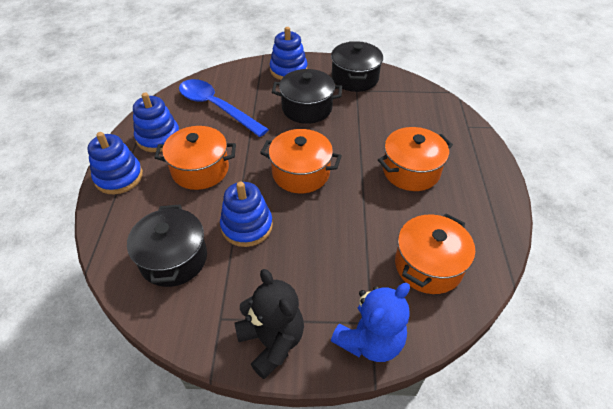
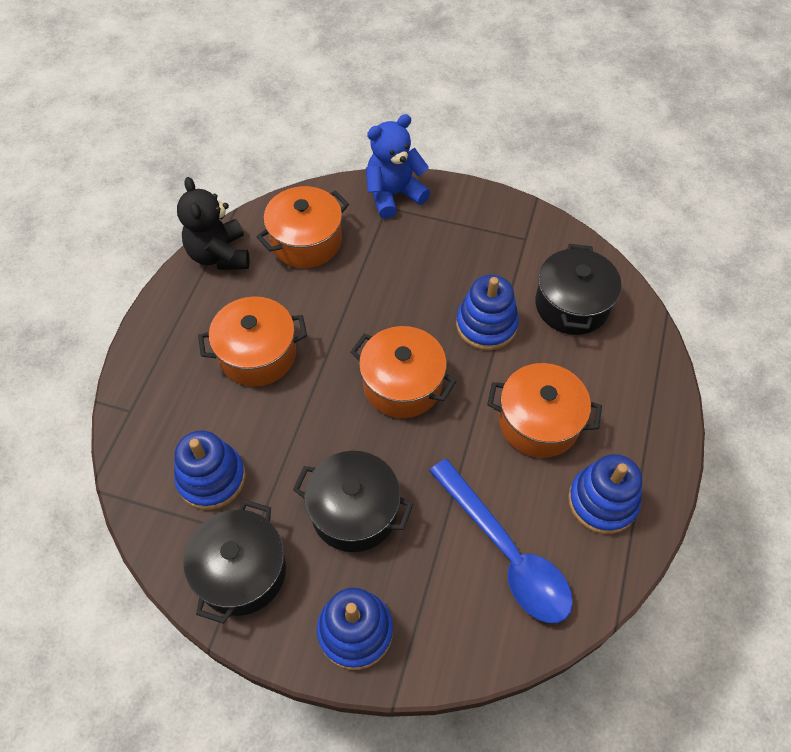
camera: 165 degrees left, 10 degrees up
blue stacking toy [87,132,143,194] -> blue stacking toy moved to [174,430,246,510]
black teddy bear [235,269,304,379] -> black teddy bear moved to [177,177,249,270]

